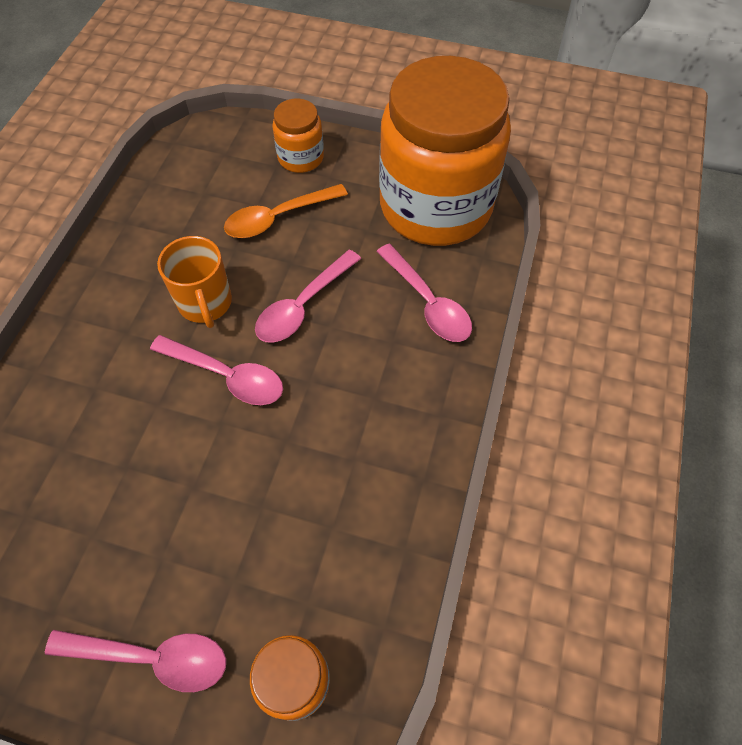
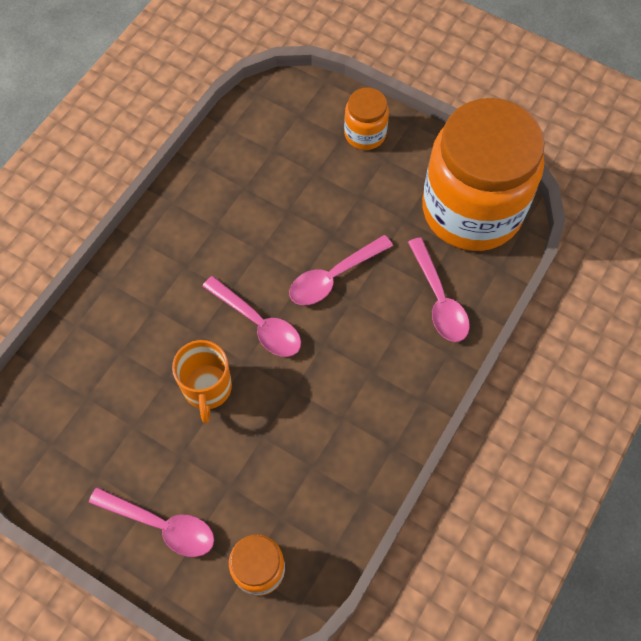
camera: 15 degrees right, 5 degrees up
orange mug [157,236,232,328] -> orange mug moved to [172,340,232,423]
orange spoon [224,184,348,238] -> none

